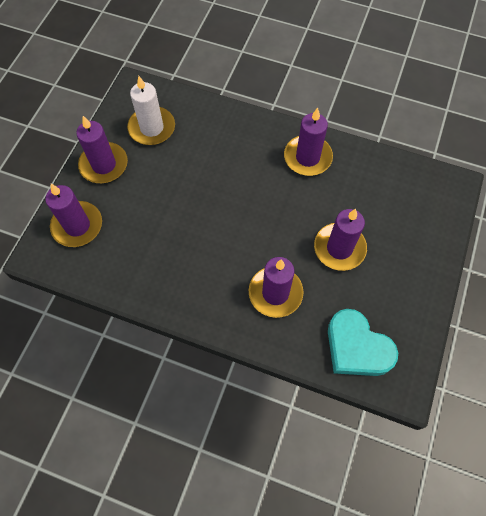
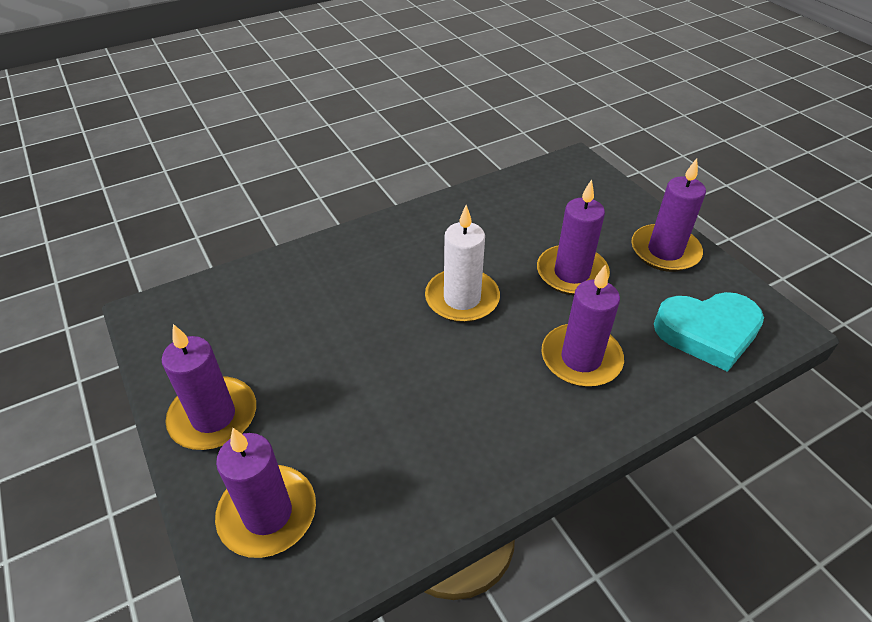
camera: 50 degrees left, 20 degrees down
white candle [127,76,175,145] -> white candle moved to [425,205,500,323]
purple candle [284,108,333,176] -> purple candle moved to [631,158,706,272]

